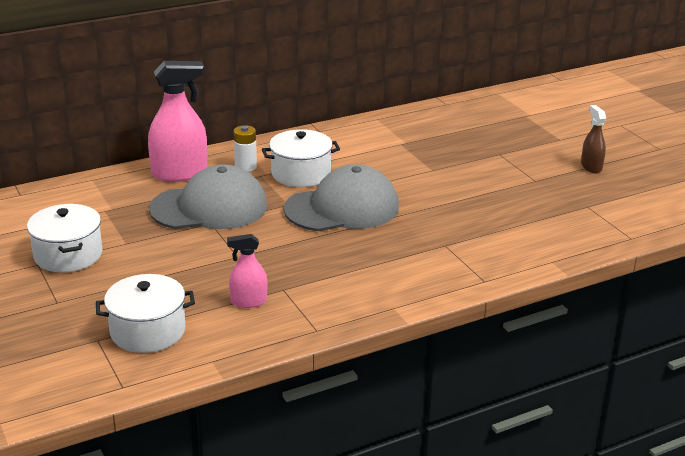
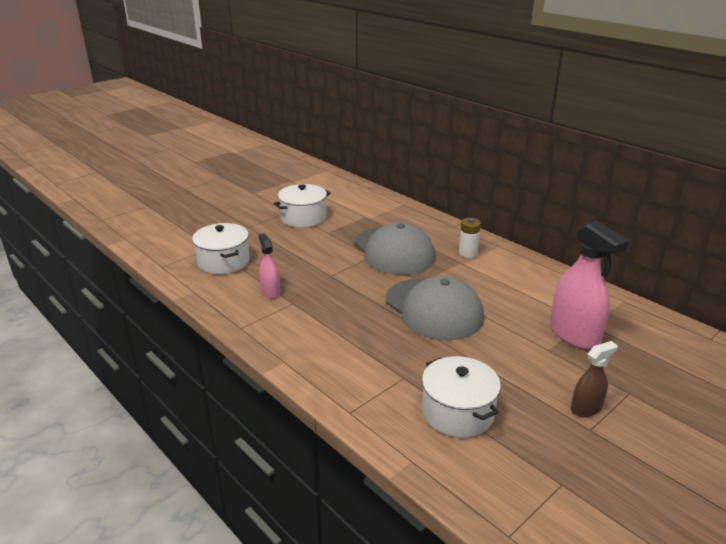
camera: 75 degrees right, 0 degrees up
pink spray bottle [148,61,207,182] -> pink spray bottle moved to [550,220,629,349]
white pot [262,129,340,187] -> white pot moved to [422,356,501,438]
brown spray bottle [581,105,606,173] -> brown spray bottle moved to [571,341,618,417]

